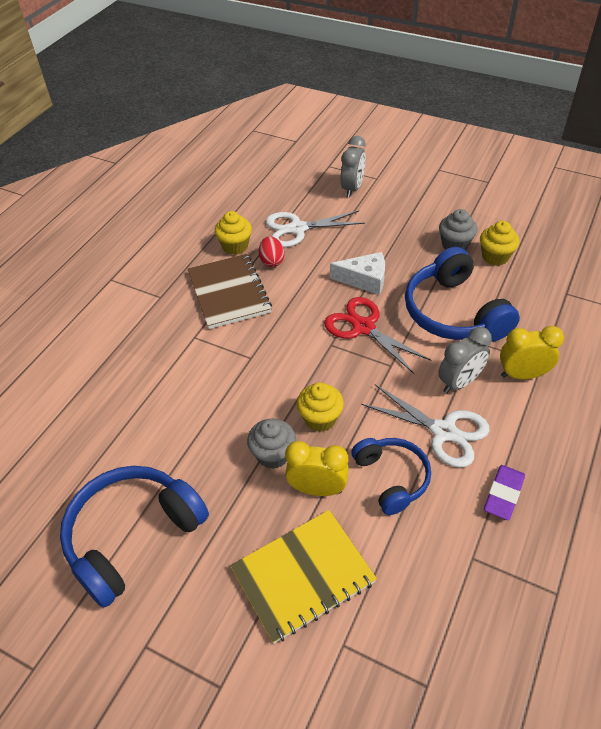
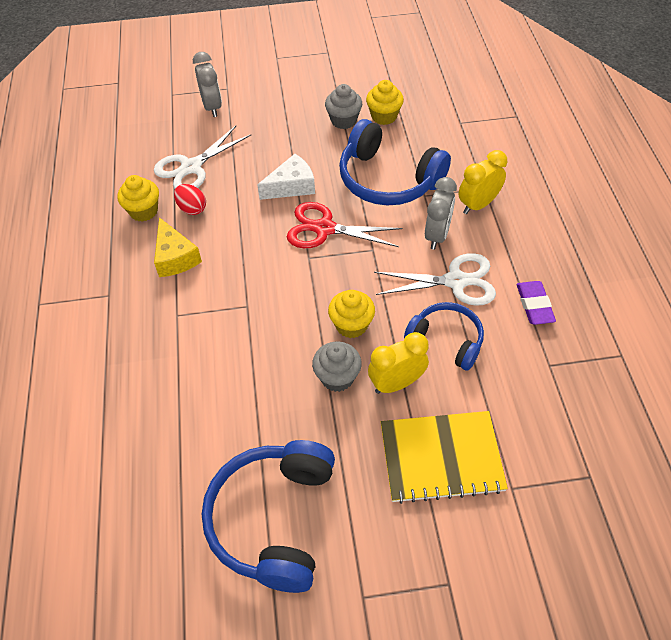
camera: 35 degrees left, 5 degrees up
brown notebook [187,254,272,329] -> yellow cheese [154,217,202,277]
yellow notebook [230,510,377,644] -> yellow notebook turned 60 degrees clockwise [381,411,508,504]

